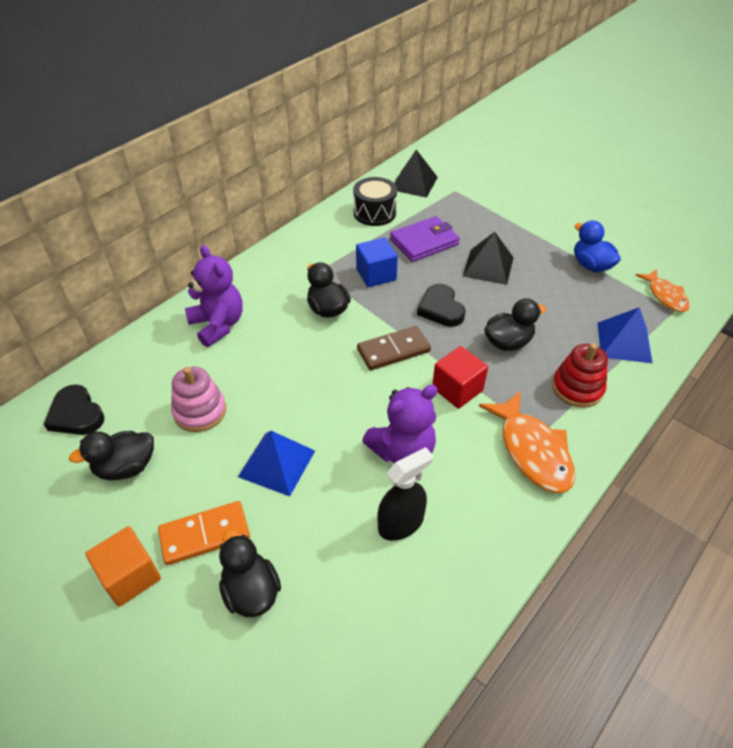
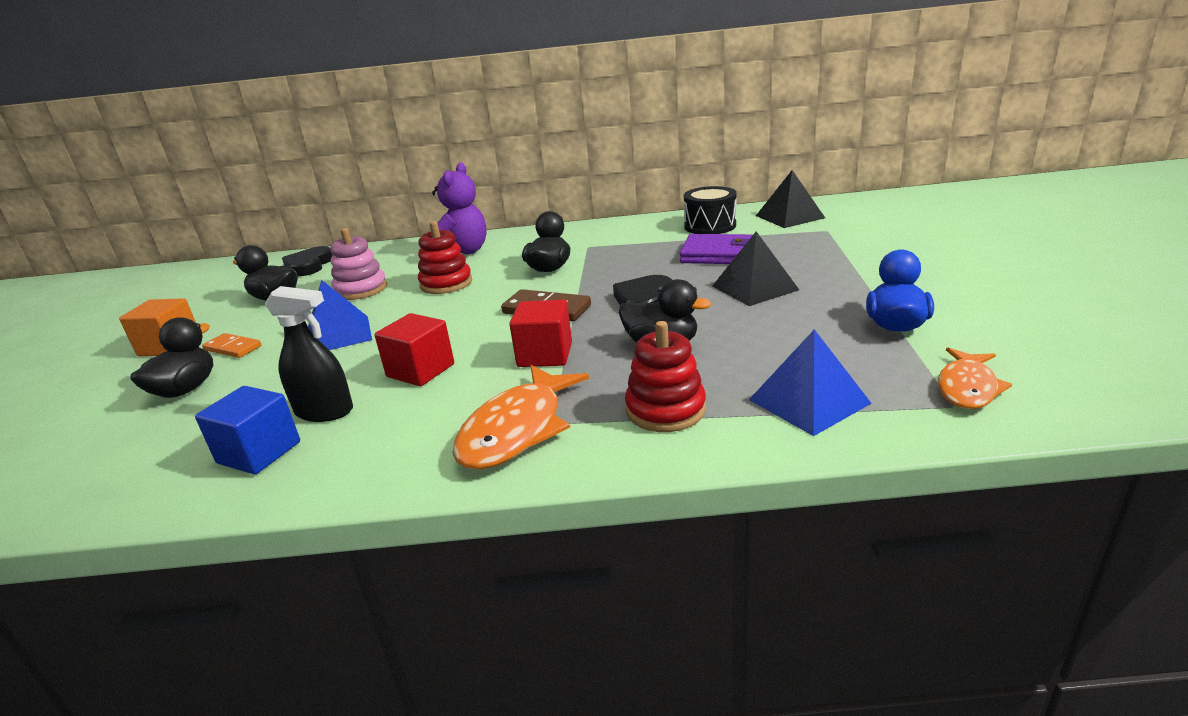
camera: 50 degrees right, 20 degrees down
orange domino [158,501,250,565] -> orange domino [202,333,261,358], size x0.66
blue cube [356,237,398,287] -> blue cube moved to [195,386,300,474]
purple teddy bear [362,385,438,464] -> red cube [374,313,454,386]
none -> red stacking toy [418,221,472,294]

